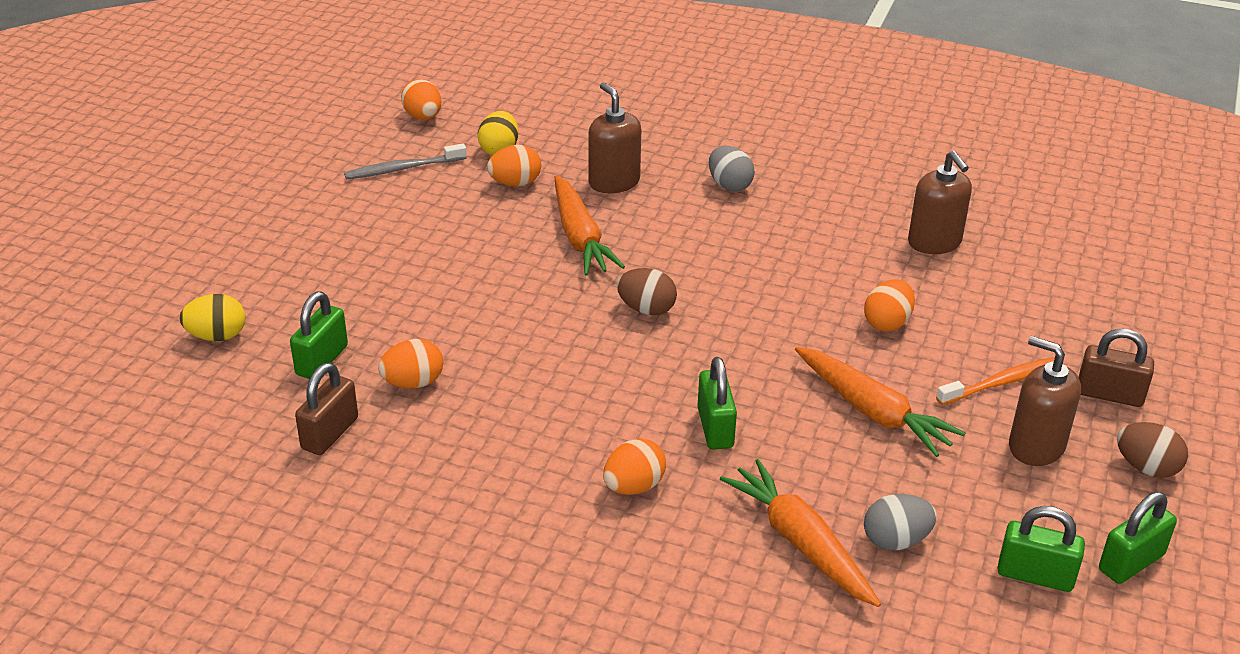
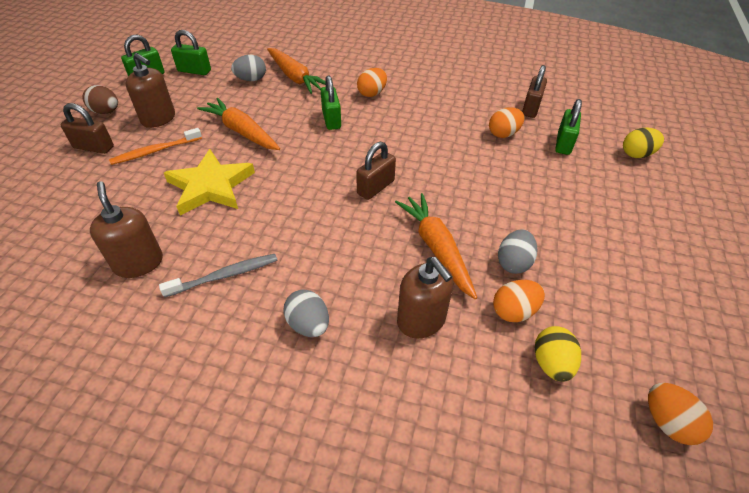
camera: 175 degrees right, 10 degrees up
grey toothbrush [344,144,467,179] -> grey toothbrush moved to [159,254,277,297]
brown egg [617,268,677,316] -> brown padlock [356,142,396,200]
orange egg [864,279,915,332] -> yellow star [164,149,255,216]
none -> grey egg [498,229,537,274]

